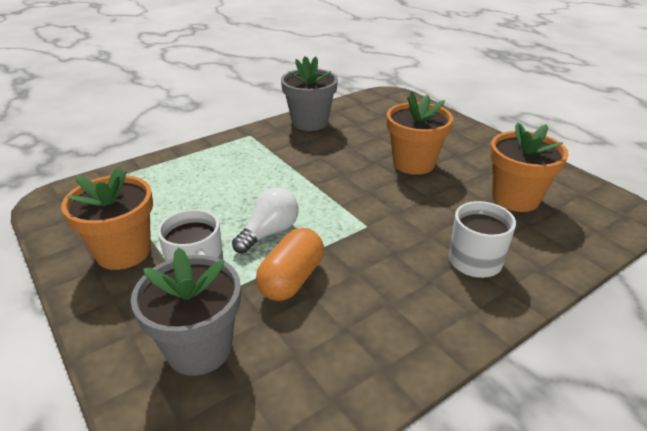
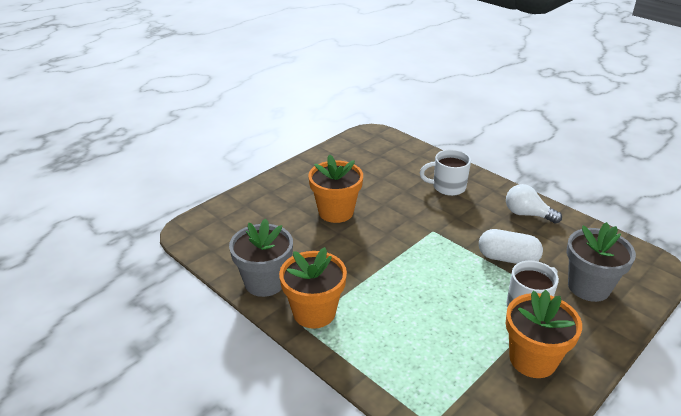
camera: 100 degrees left, 0 degrees up
white light bulb [232,188,299,254] -> white light bulb moved to [506,184,562,224]
orange capsule [256,228,324,301] -> white capsule [479,229,543,264]
orange flower pot [490,123,569,212] -> orange flower pot moved to [279,247,347,329]

